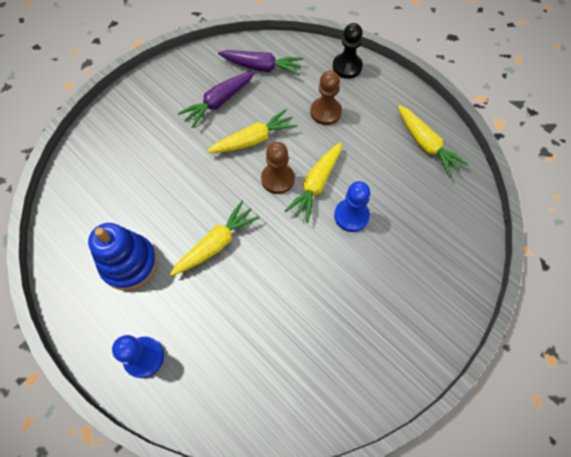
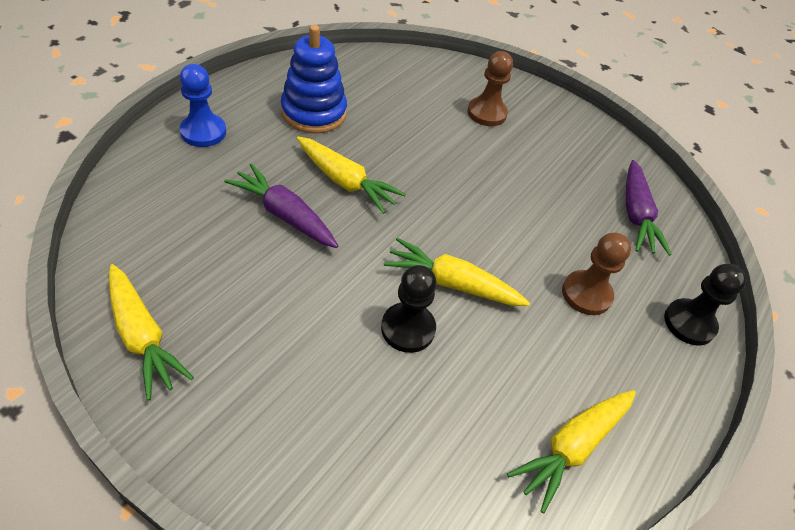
camera: 75 degrees right, 15 degrees down
purple carrot [178,72,254,128] -> purple carrot moved to [224,163,338,248]
yellow carrot [207,109,297,153] -> yellow carrot moved to [109,264,194,401]
brown pawn [261,142,295,194] -> brown pawn moved to [468,51,513,126]
blue pawn [334,181,370,232] -> black pawn [381,265,436,353]

